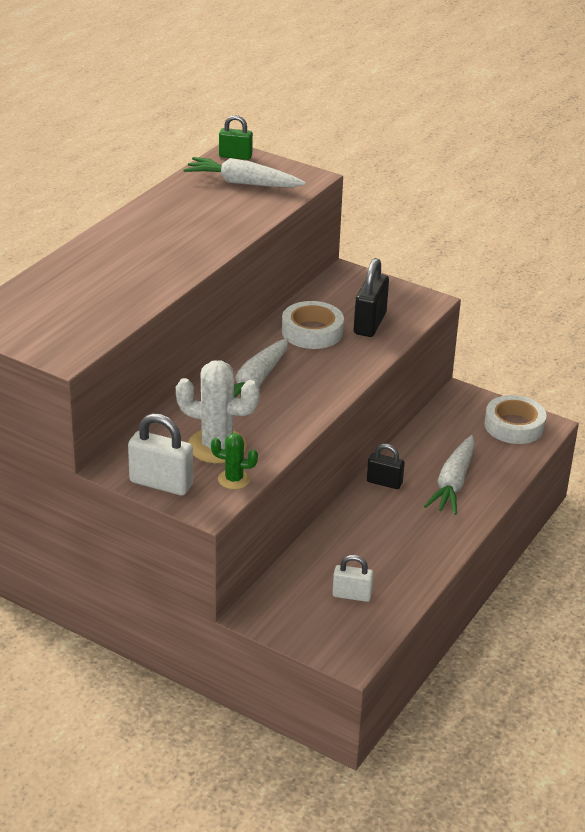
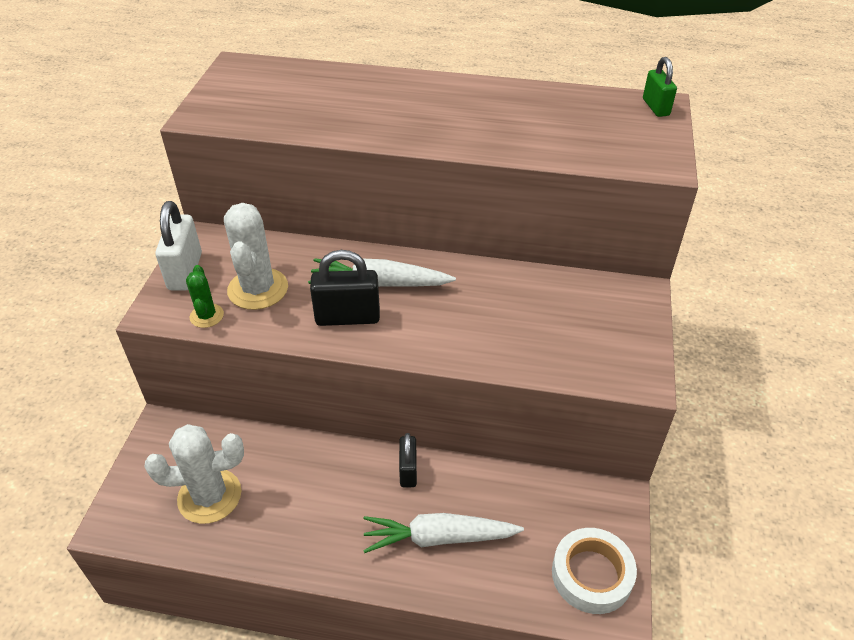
camera: 70 degrees right, 10 degrees up
white carrot [183,157,306,188] -> none
white tape [282,301,344,349] -> none
white padlock [332,555,374,602] -> white cactus [145,424,244,524]
black padlock [354,258,389,337] -> black padlock moved to [310,250,380,326]

